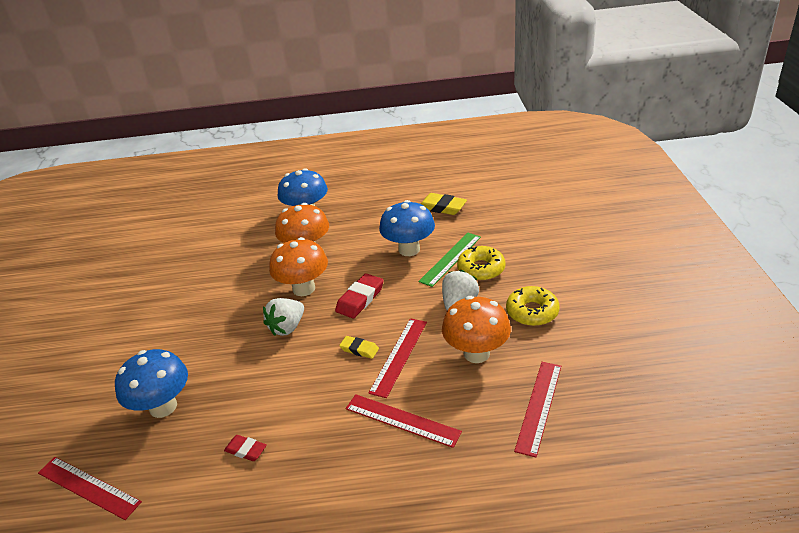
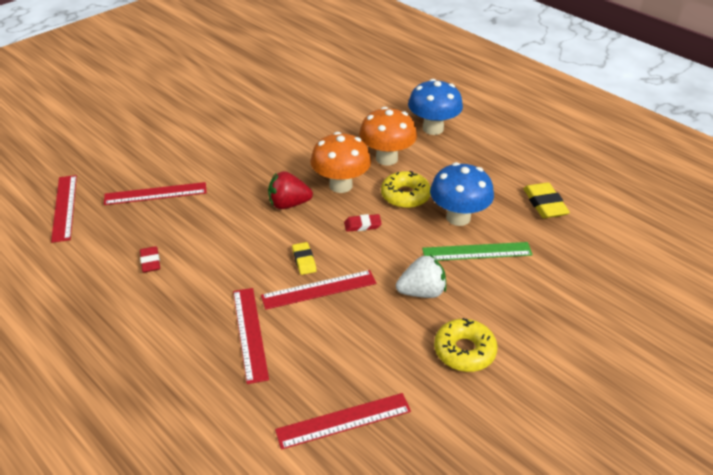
camera: 45 degrees right, 5 degrees up
blue mushroom [115,349,188,418] -> red ruler [104,182,207,205]
white strawberry [263,298,304,336] -> red strawberry [268,171,313,209]
red eraser [335,273,384,318] -> red eraser [344,214,382,232], size x0.62
orange mushroom [442,296,511,363] -> none
yellow donut [457,246,505,281] -> yellow donut moved to [381,171,431,208]

